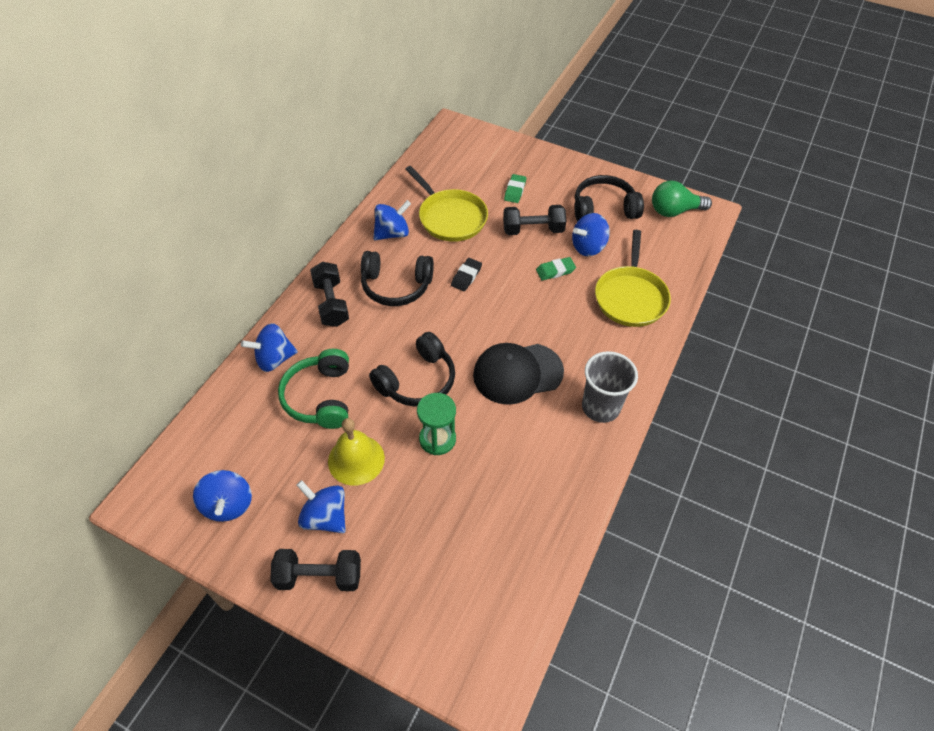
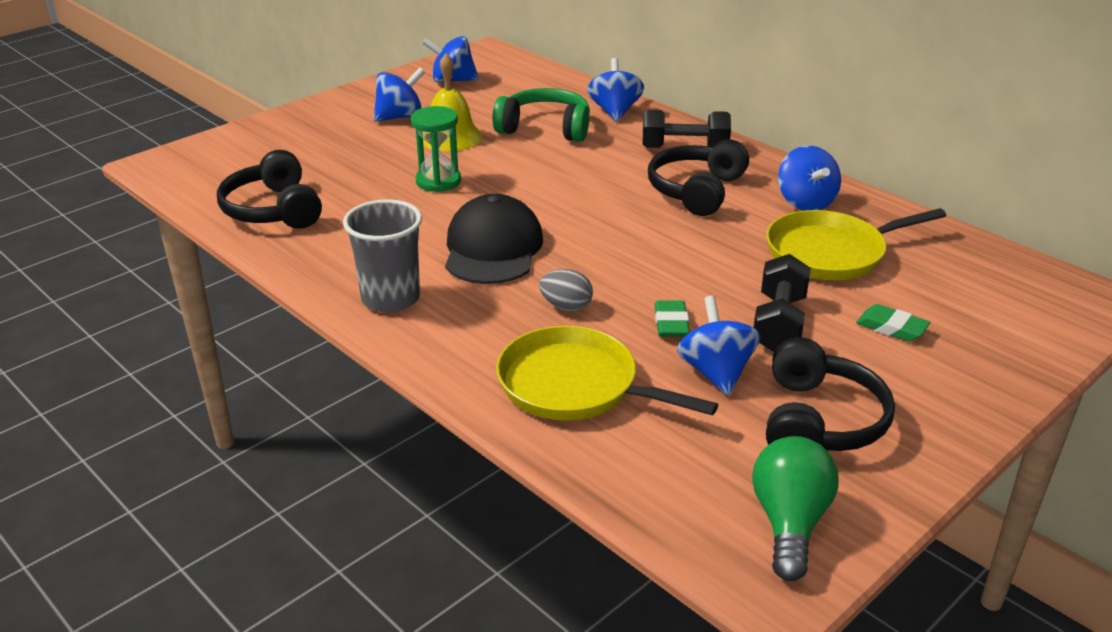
camera: 110 degrees right, 20 degrees down
black dumbbell [270,549,361,591] -> none
black headphones [369,332,455,407] -> black headphones moved to [217,150,322,229]
black eraser [451,258,482,291] -> none
none -> grey egg [539,269,593,312]

